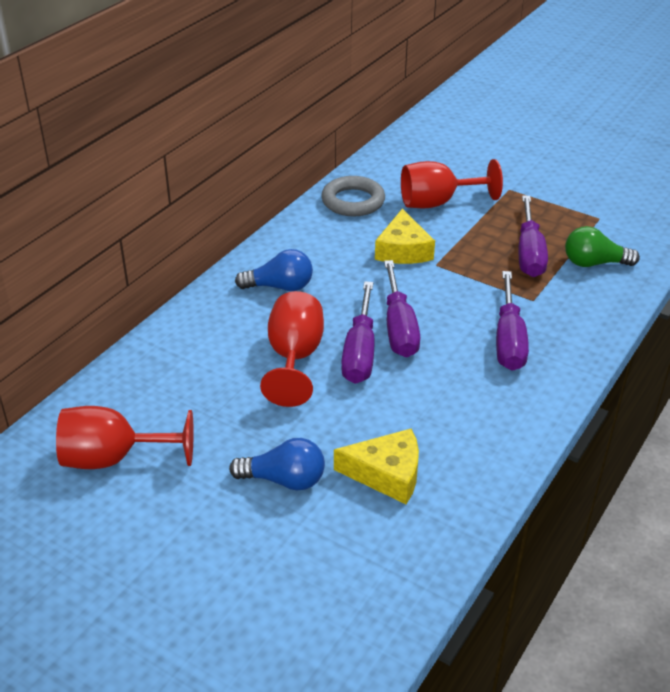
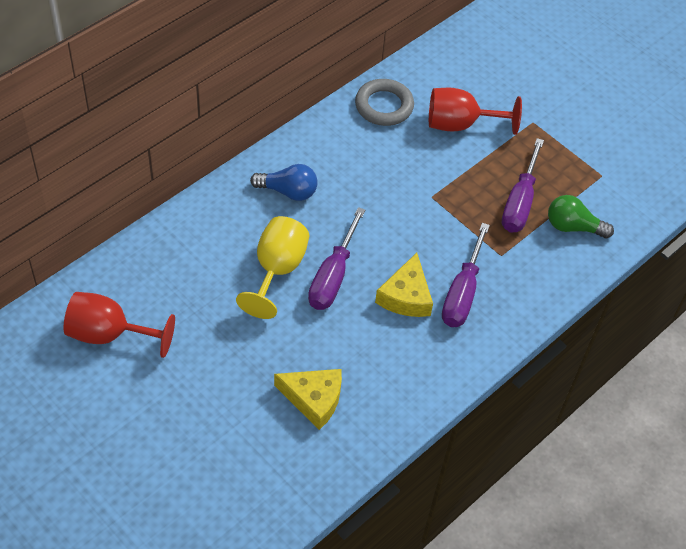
camera: 10 degrees right, 15 degrees up
blue light bulb [229,438,325,491] -> none
red goblet [260,291,324,407] -> yellow goblet [236,216,309,319]
yellow cheese [375,208,435,264] -> yellow cheese moved to [375,253,433,317]
purple screwdriver [384,260,420,357] -> none

